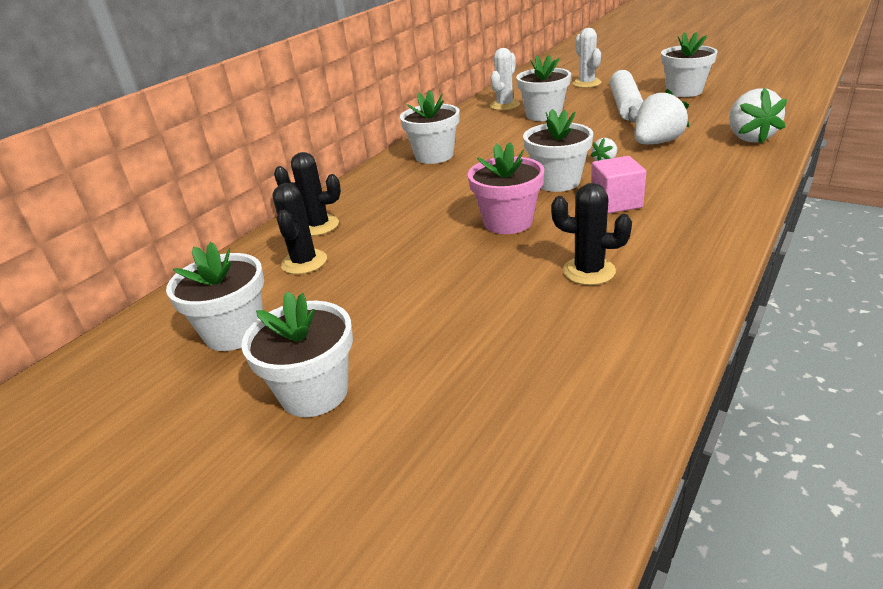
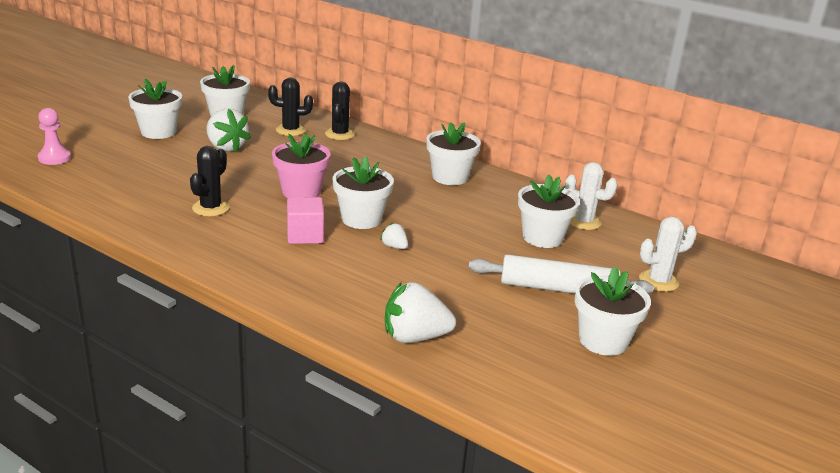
camera: 85 degrees right, 5 degrees down
white strawberry [634,89,689,144] -> white strawberry moved to [206,108,251,152]
none -> pink pawn [38,108,71,165]

